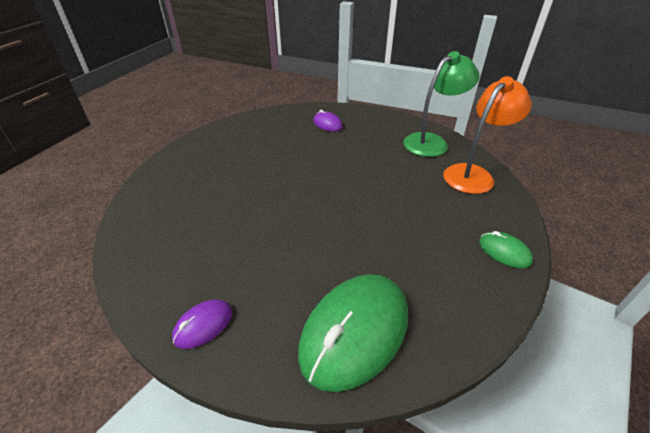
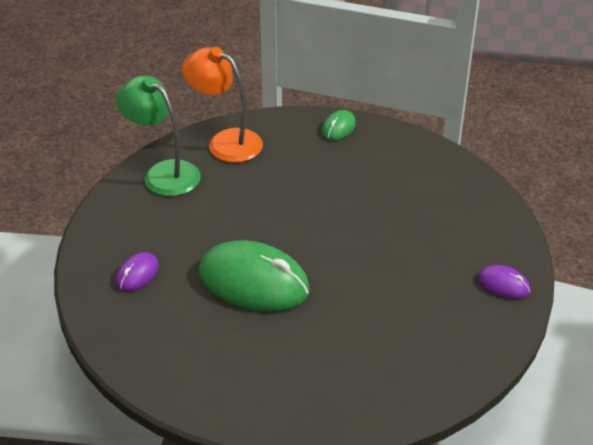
camera: 105 degrees left, 0 degrees up
green mouse [298,274,408,392] -> green mouse moved to [199,240,310,311]

